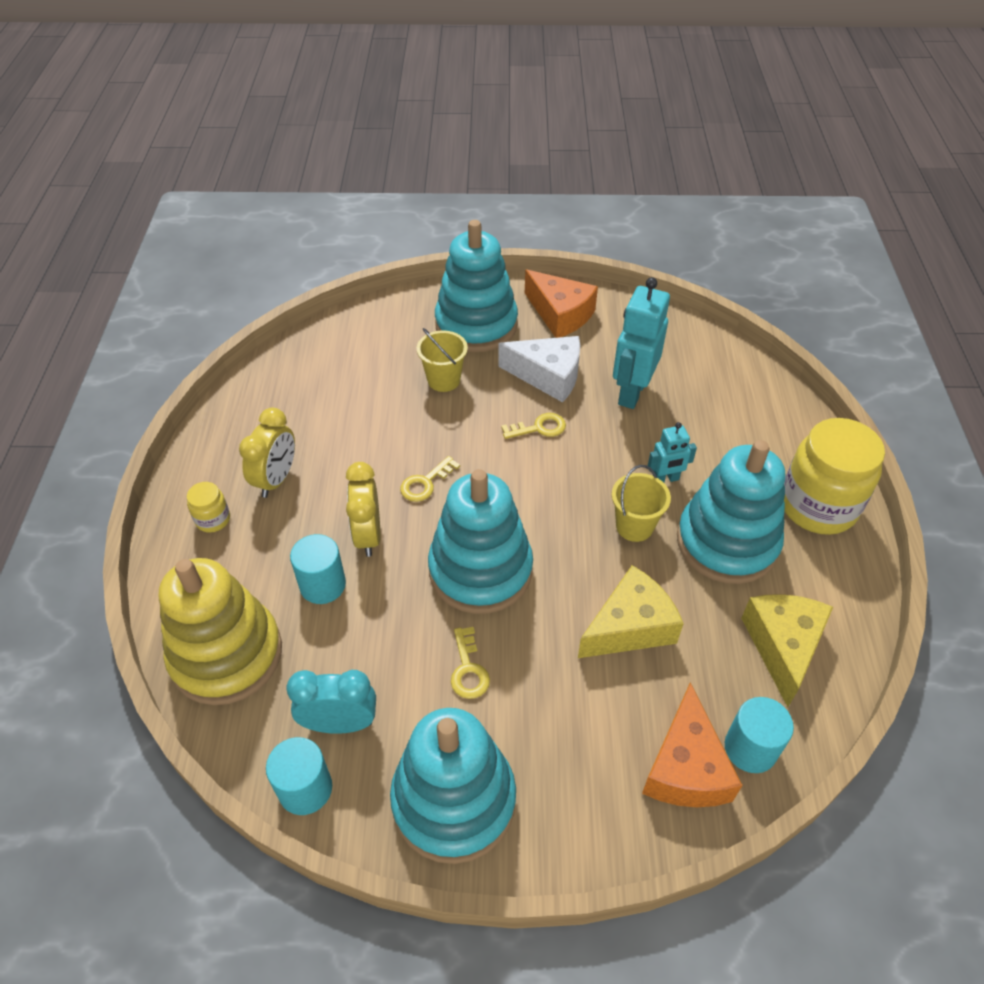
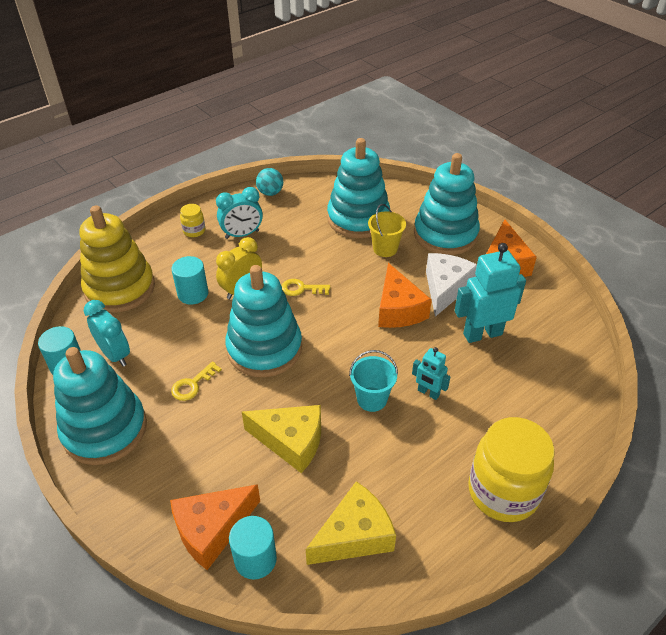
camera: 50 degrees right, 5 degrees down
yellow clock [239,408,295,498] -> turquoise clock [216,187,263,239]
white cheese [498,336,580,402] -> white cheese turned 135 degrees counterclockwise [426,253,477,317]
yellow key [501,413,566,439] -> orange cheese [378,263,432,328]
yellow bucket [612,465,671,542] -> turquoise bucket [349,350,398,412]
turquoise stacking toy [677,440,785,584] -> turquoise stacking toy moved to [327,138,390,238]
none -> turquoise ball [256,168,283,196]

